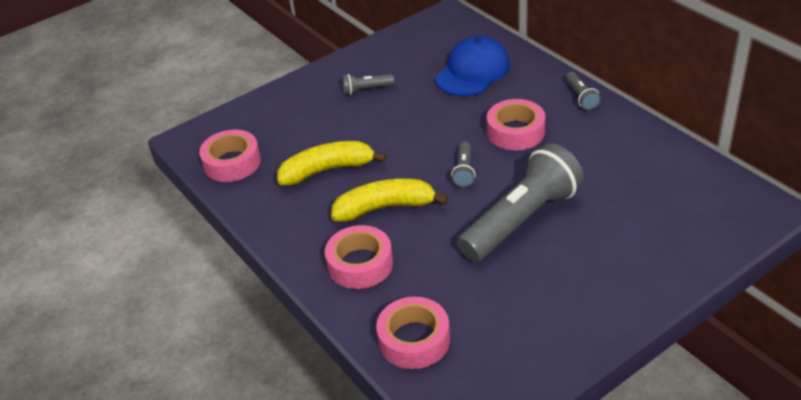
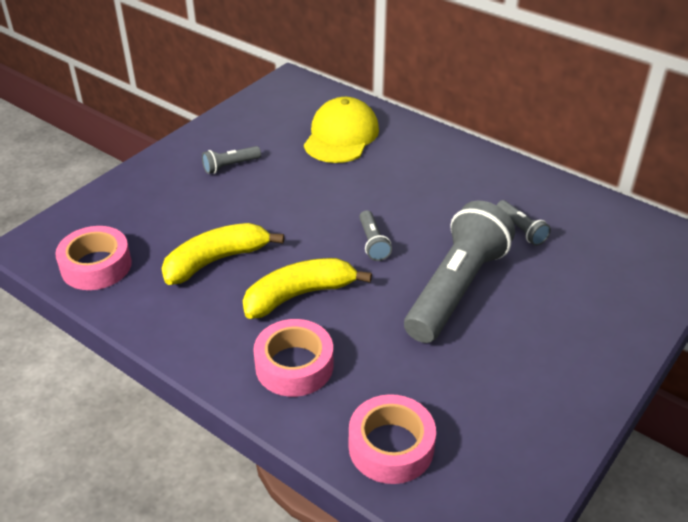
camera: 20 degrees left, 0 degrees up
blue cap [435,35,510,96] -> yellow cap [304,97,379,163]
pink tape [487,99,545,150] -> none
grey flashlight [566,72,601,110] -> grey flashlight moved to [497,200,551,246]

